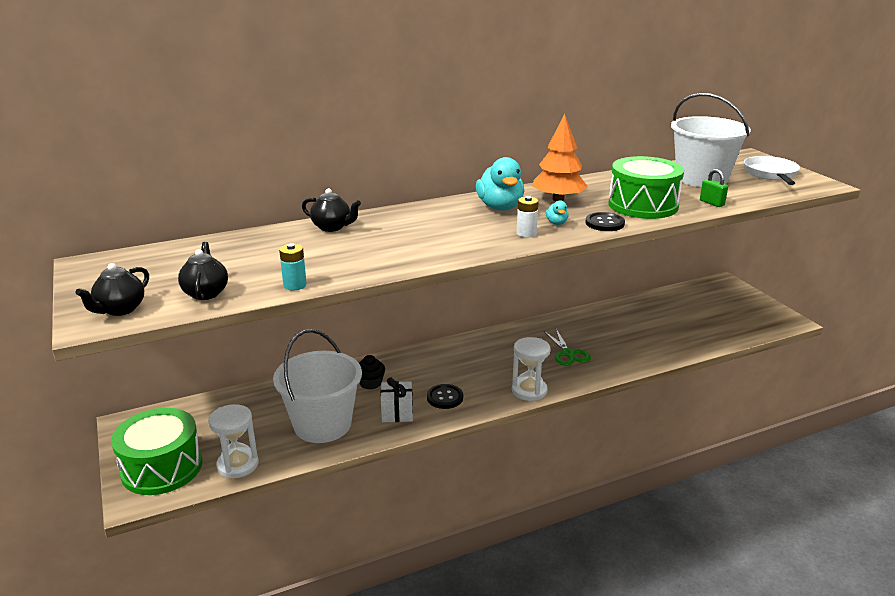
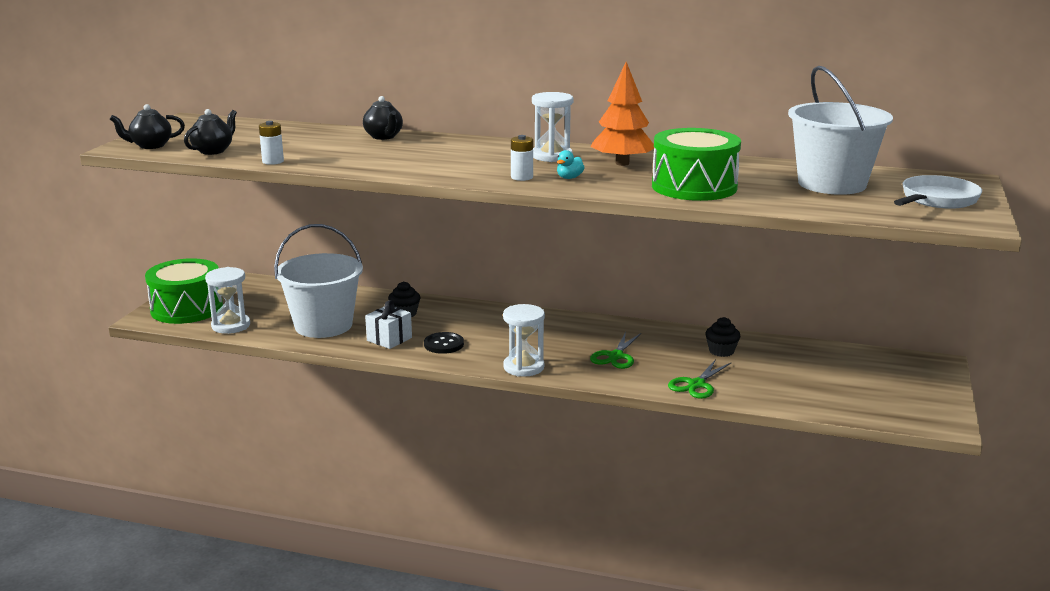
camera: 40 degrees right, 5 degrees down
turquoise battery [279,243,307,291] -> white battery [259,121,284,165]
turquoise duck [476,157,524,210] -> white hourglass [532,92,573,162]
black button [586,212,625,231] -> none
green padlock [700,169,728,207] -> none
none -> green scissors [668,359,732,399]
none -> black cupcake [705,317,740,357]

